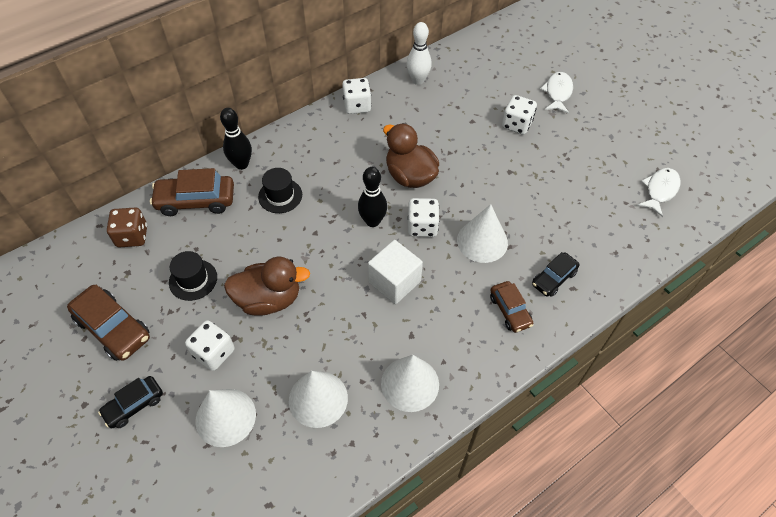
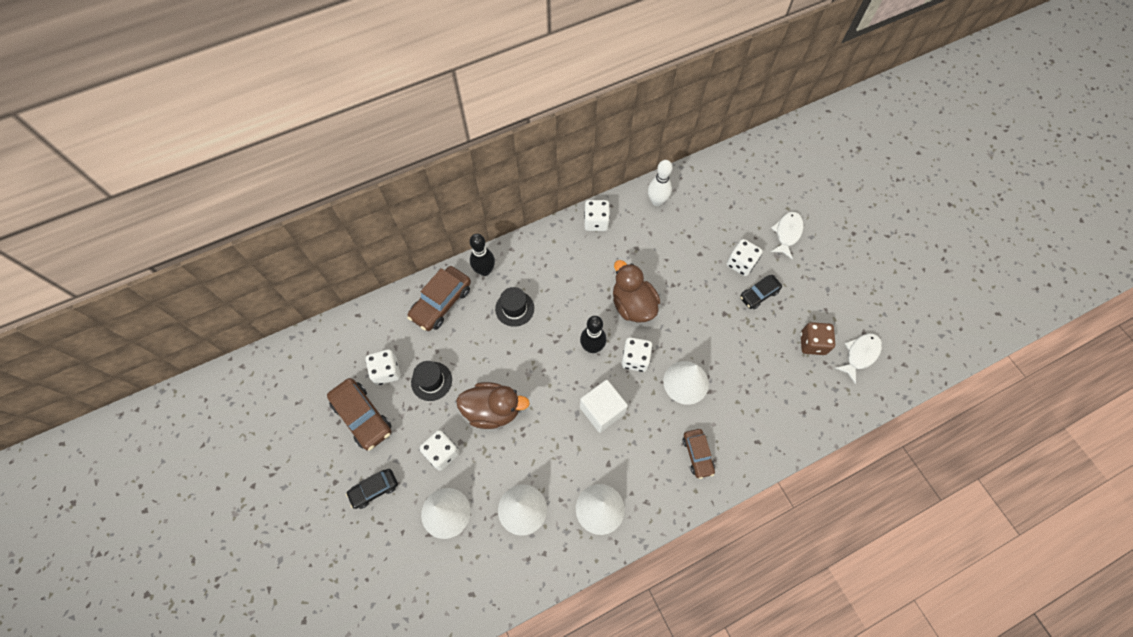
camera: 10 degrees right, 10 degrees up
brown dice [107,207,147,247] -> brown dice moved to [800,322,835,355]
brown car [150,168,234,216] -> brown car turned 60 degrees counterclockwise [407,266,471,331]
black car [532,252,580,297] -> black car moved to [740,275,782,309]
none -> white dice [366,349,401,385]

